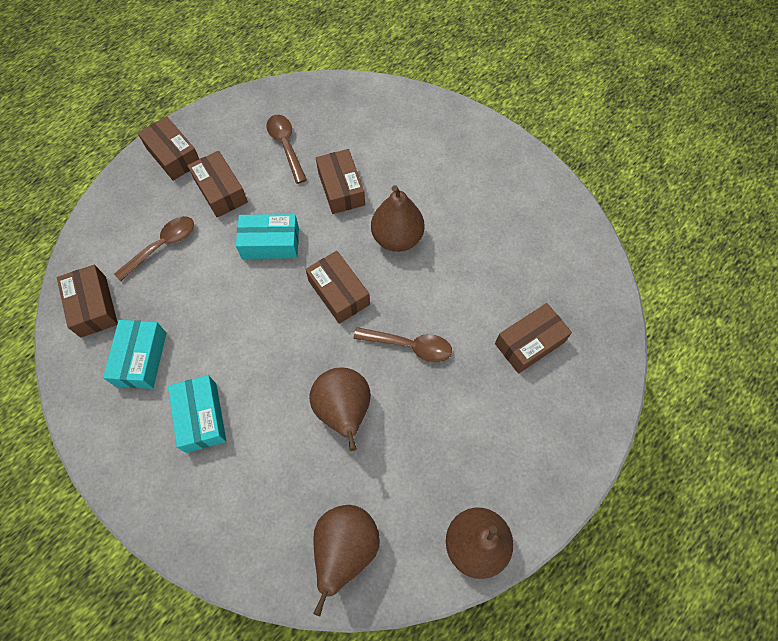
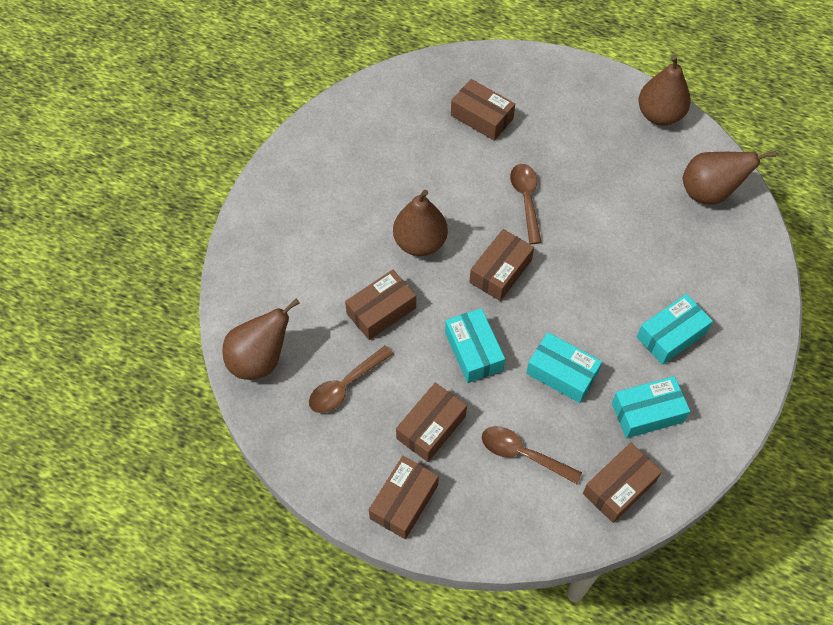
camera: 110 degrees left, 5 degrees down
brown pear [309,367,371,451] -> brown pear moved to [222,299,300,380]
none -> turquoise box [526,332,602,403]

